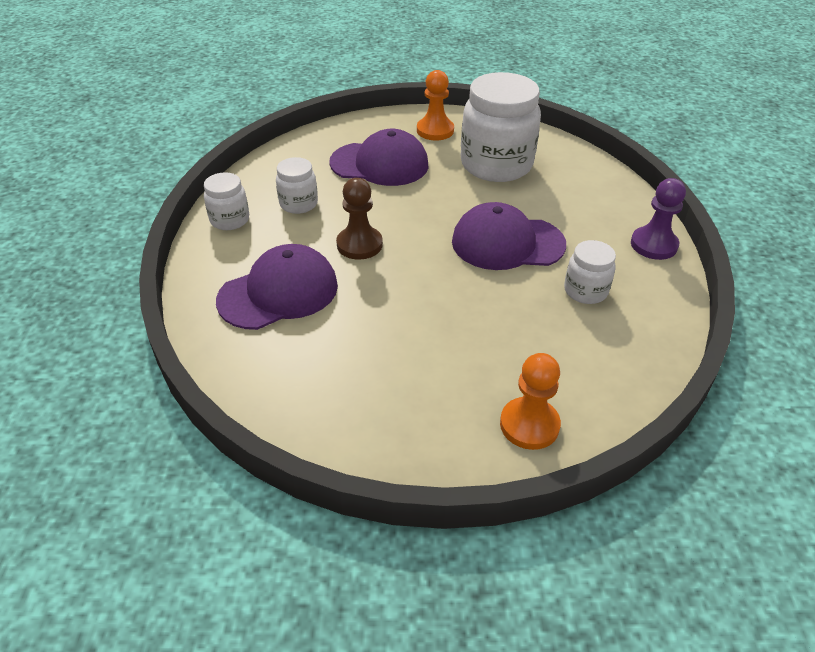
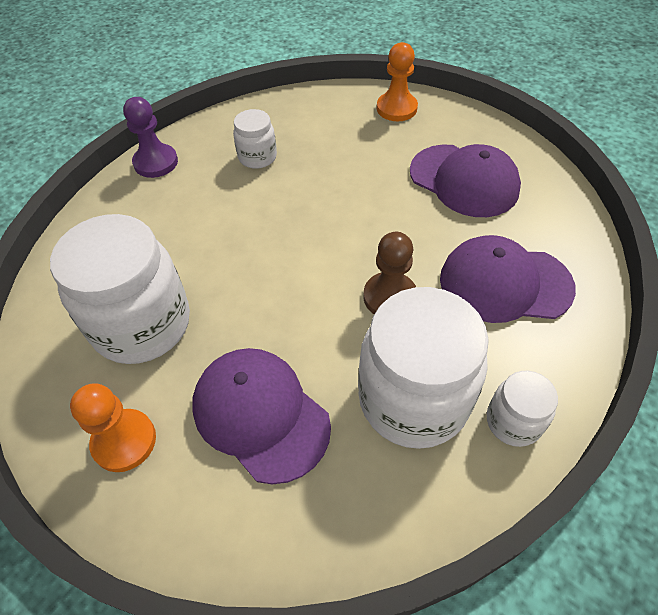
camera: 140 degrees left, 10 degrees up
white jar [276,157,318,214] -> white jar [358,287,489,449], size x2.03
purple cap [452,202,566,270] -> purple cap moved to [410,144,521,217]

